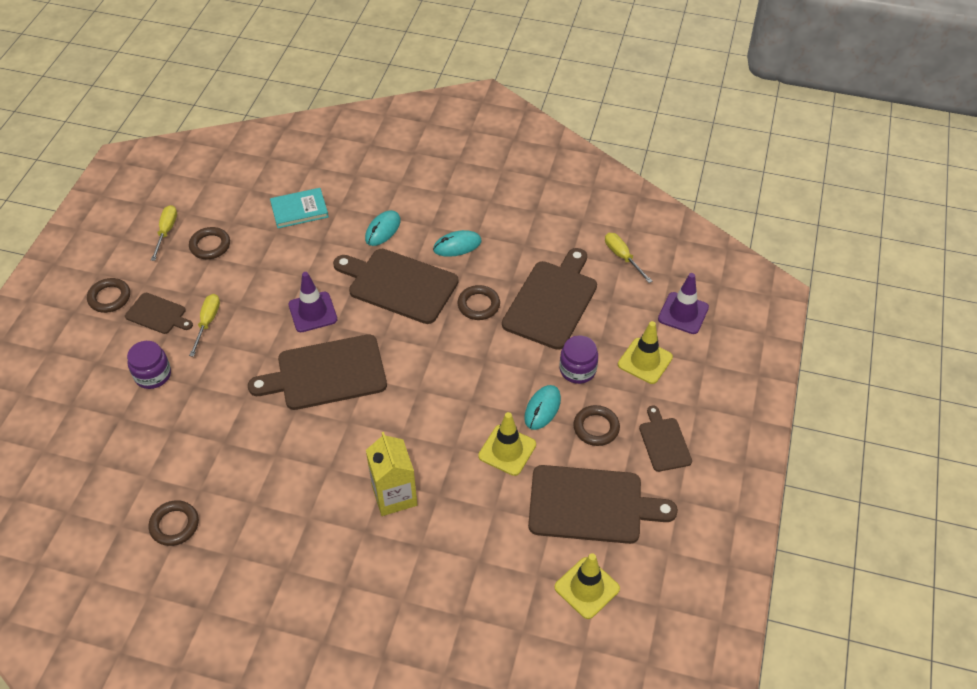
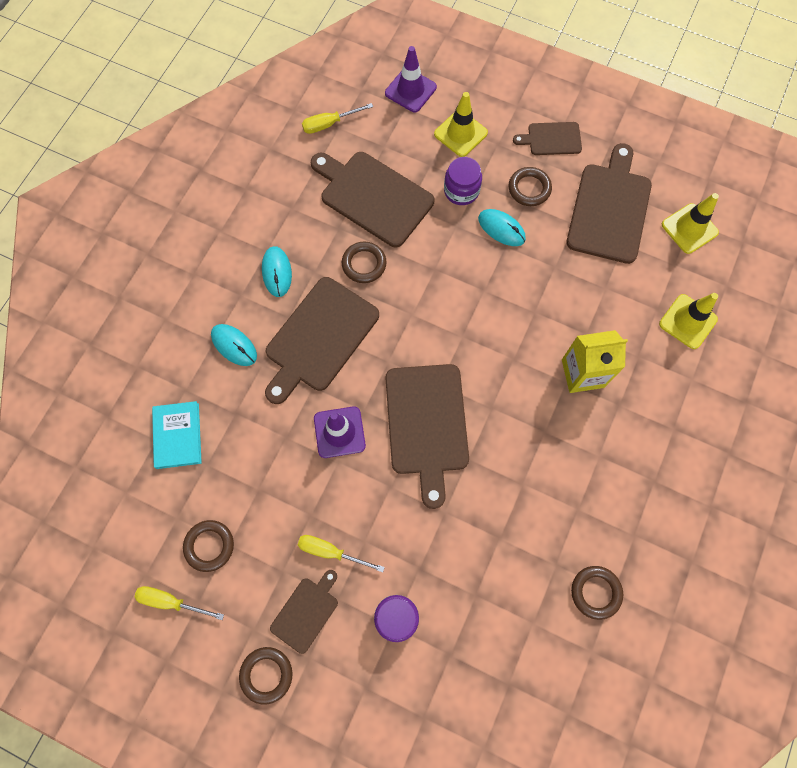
camera: 80 degrees left, 20 degrees up
yellow traffic cone [478,412,536,476] -> yellow traffic cone moved to [659,293,718,349]

